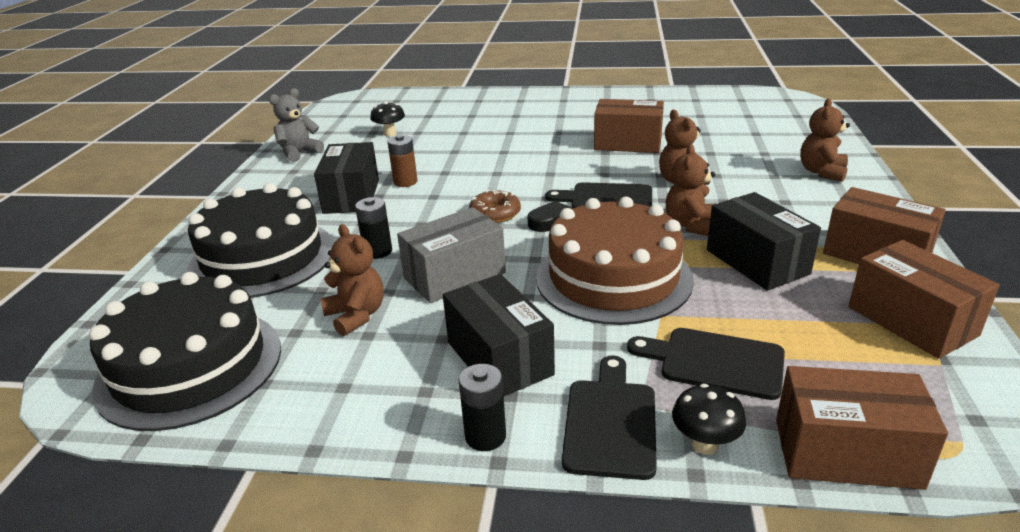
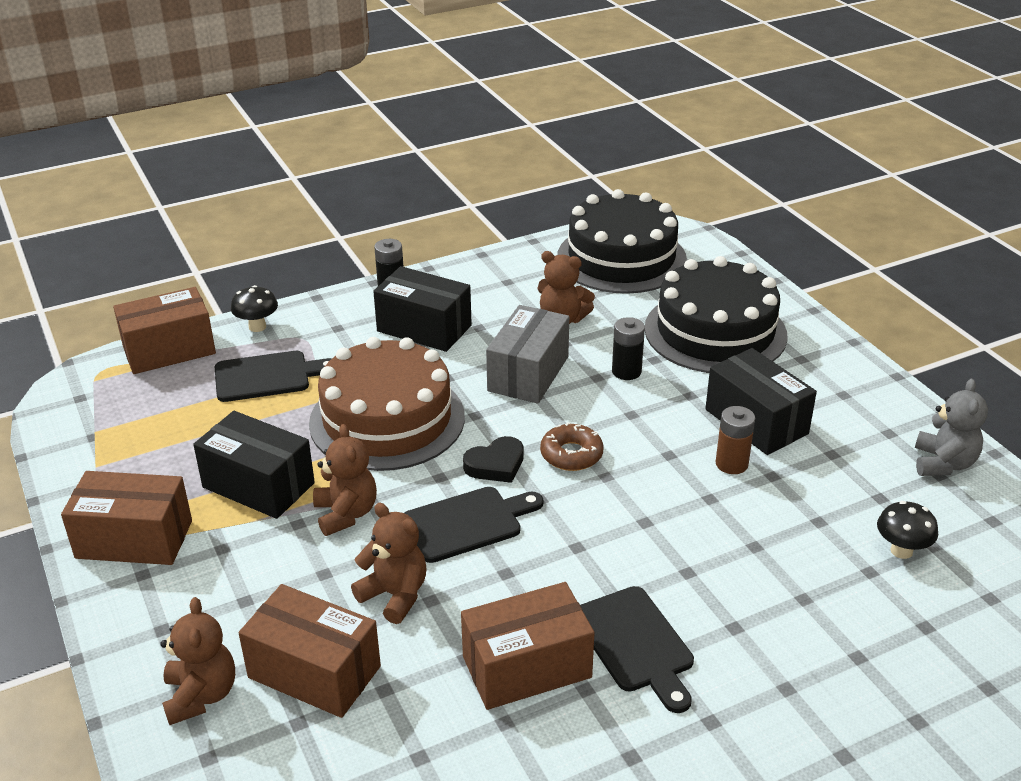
camera: 145 degrees right, 5 degrees up
black cutting board [562,355,657,480] -> black cutting board moved to [580,586,694,713]
brown box [849,240,1000,359] -> brown box moved to [239,584,381,718]

